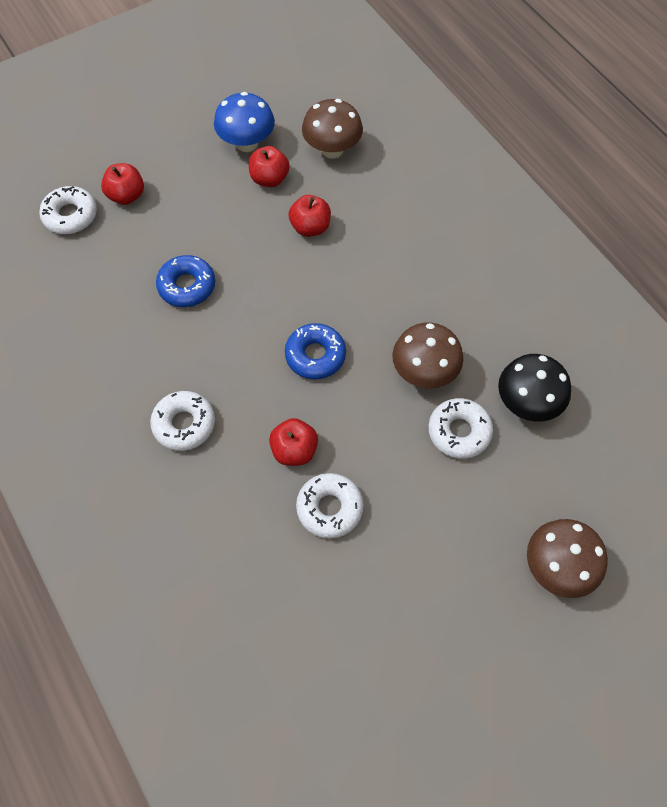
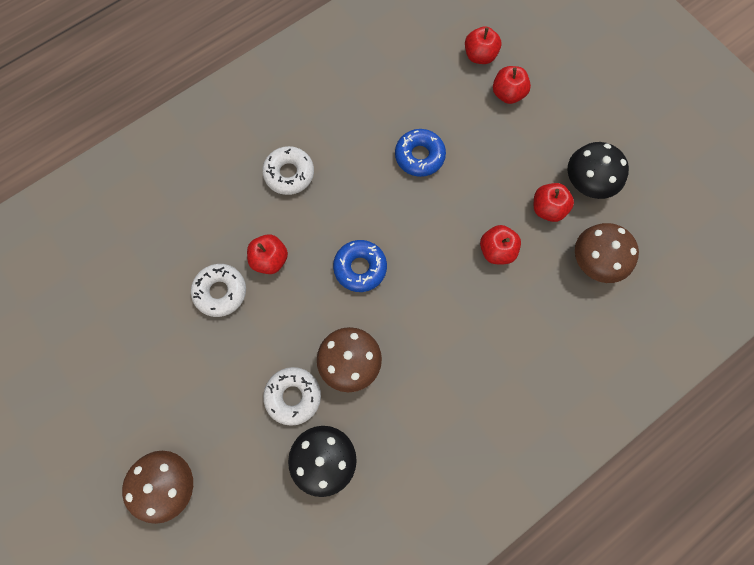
camera: 85 degrees right, 10 degrees up
white donut [39,186,97,234] -> red apple [465,26,501,64]
blue mushroom [214,92,275,152] -> black mushroom [568,142,629,199]

